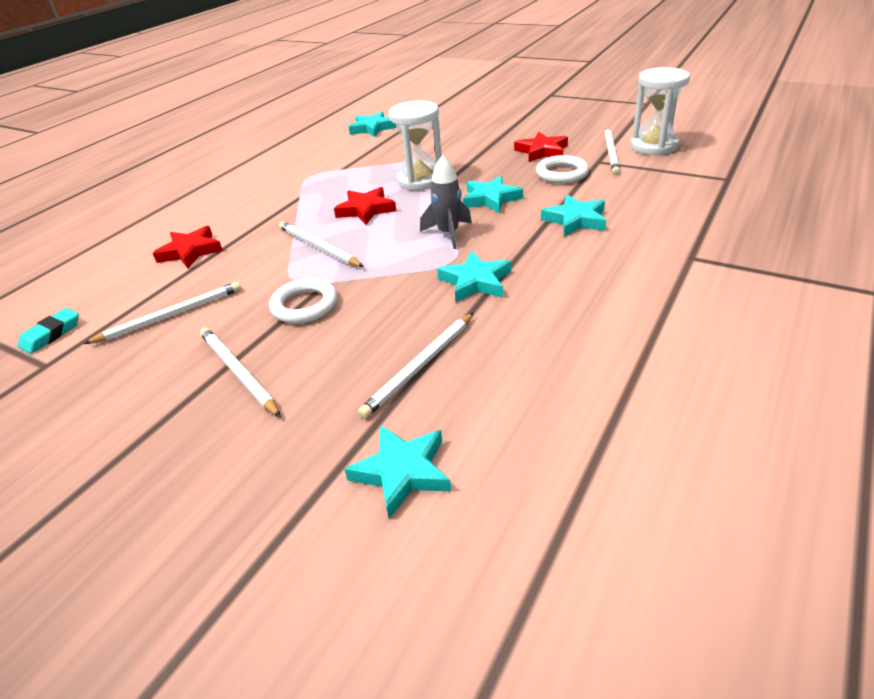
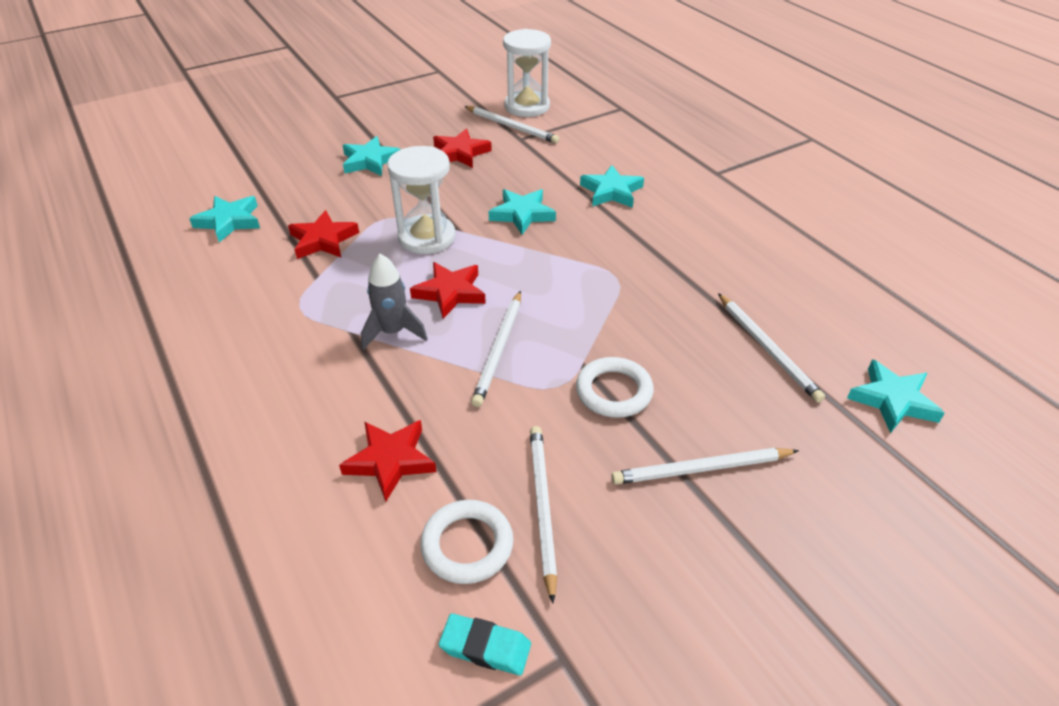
camera: 65 degrees left, 5 degrees up
turquoise eraser [18,308,79,354] -> turquoise eraser turned 45 degrees counterclockwise [439,614,531,675]
white pencil [279,221,364,267] -> white pencil turned 60 degrees counterclockwise [471,291,521,407]
grey rocket [420,155,472,249] -> grey rocket moved to [361,254,428,350]
turquoise star [437,251,511,302] -> turquoise star moved to [343,136,401,176]
white ring [536,155,589,184] -> white ring moved to [420,500,514,584]
none -> red star [288,210,359,259]

